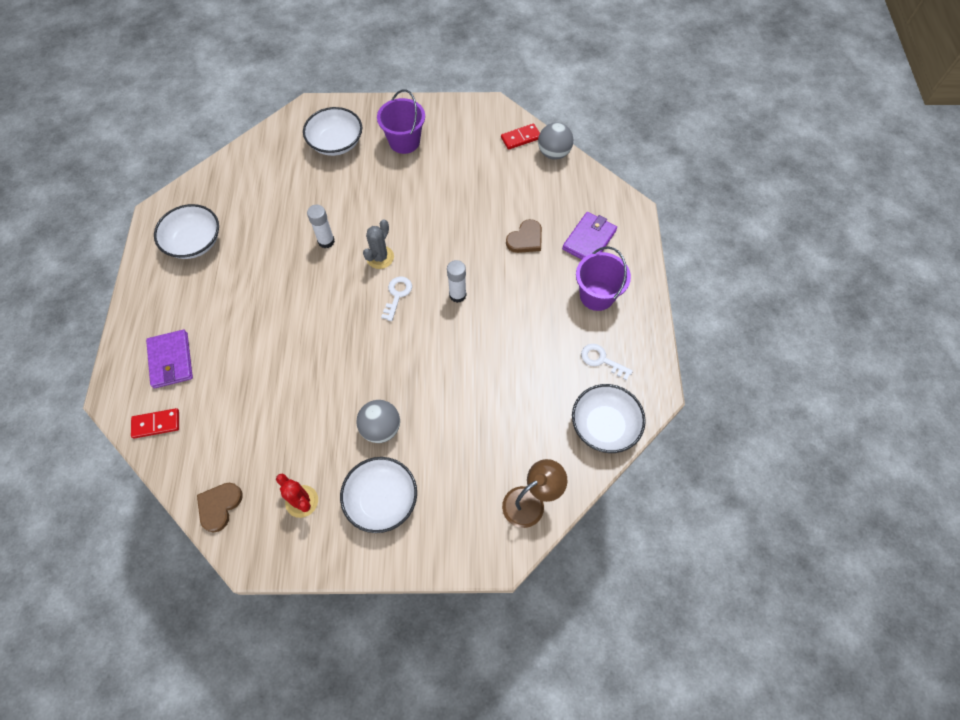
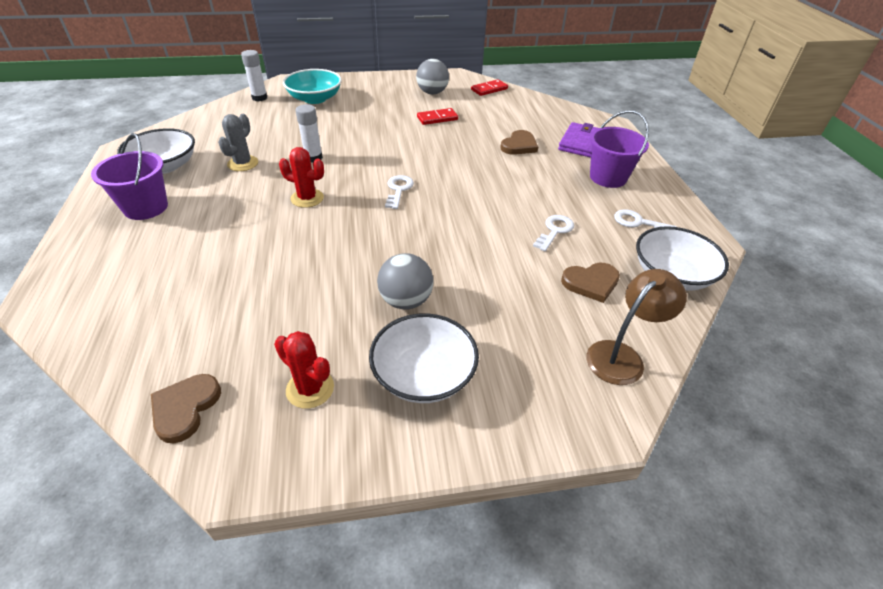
camera: 10 degrees left, 20 degrees down
red domino [131,408,179,439] -> red domino moved to [417,108,458,125]
purple wallet [146,330,193,388] -> none
white bowl [303,107,362,156] -> turquoise bowl [283,69,342,104]
grey cactus [363,219,394,269] -> grey cactus moved to [218,114,258,171]
purple bucket [377,89,425,154] -> purple bucket moved to [91,133,168,220]
white glue stick [447,260,466,303] -> white glue stick moved to [241,50,267,101]
grey ball [538,122,573,160] -> grey ball moved to [416,59,449,95]
none -> red cactus [279,147,324,208]
none -> white key [533,215,574,251]
none -> brown heart [561,263,620,303]

